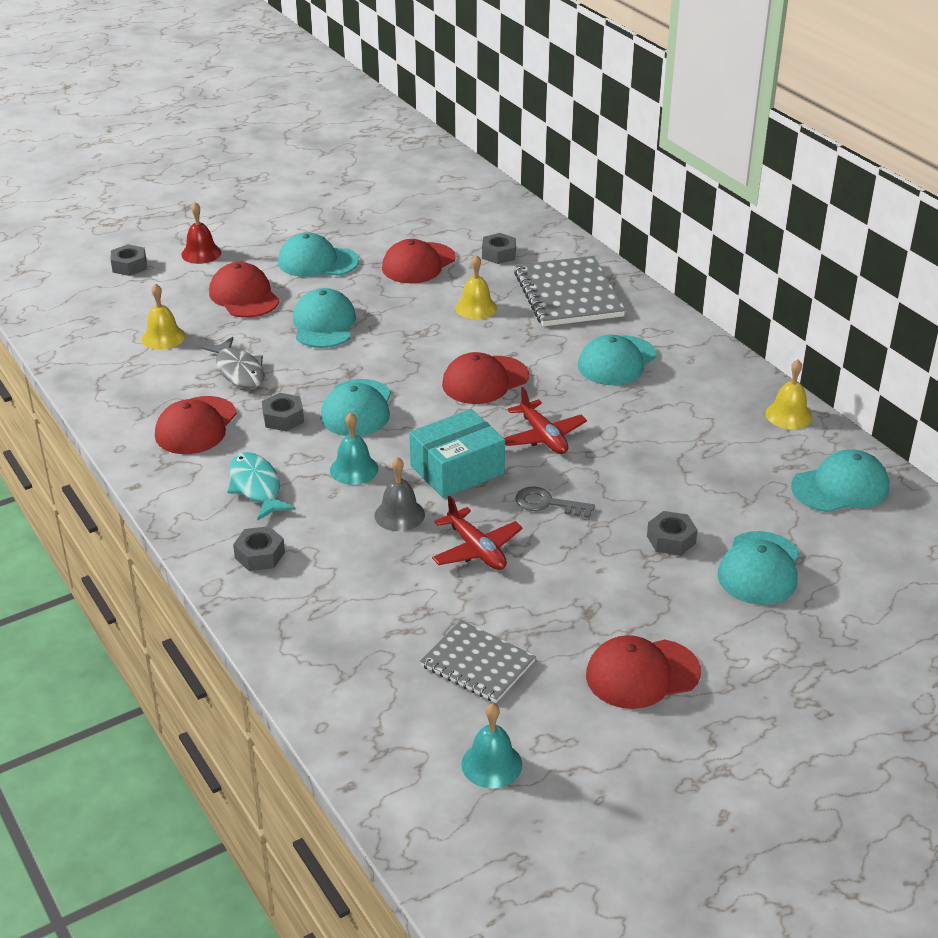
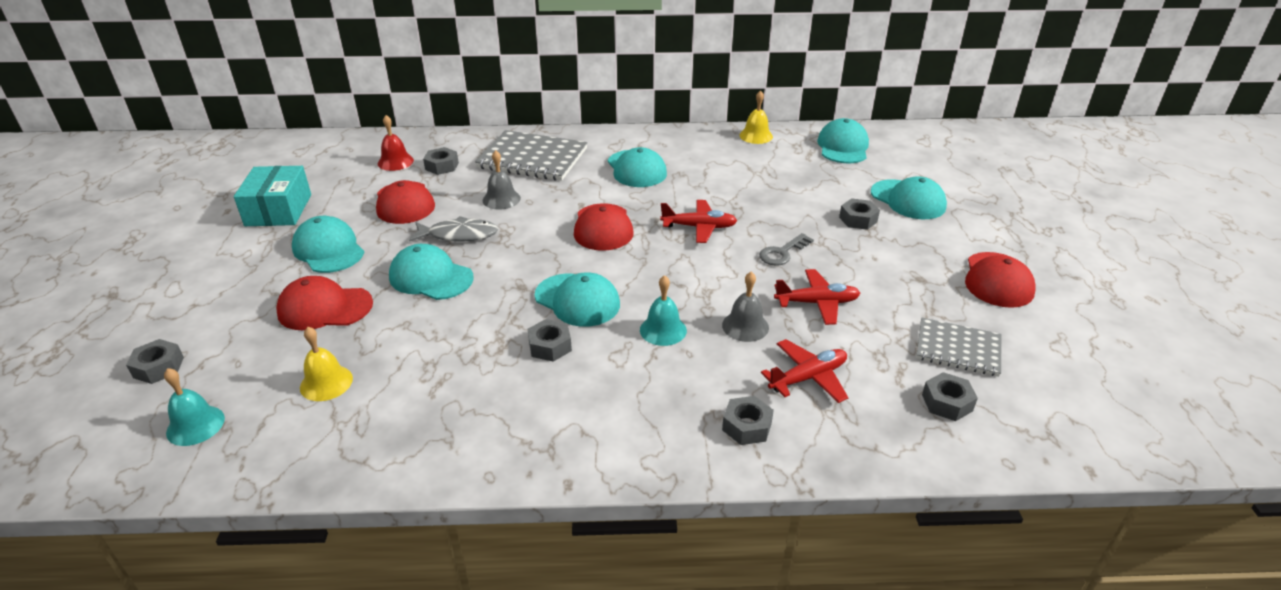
camera: 60 degrees left, 0 degrees up
red cap [155,396,237,454] -> none
red bell [181,202,221,264] -> red bell moved to [378,115,414,171]
grey fish [201,337,265,389] -> grey fish moved to [409,216,498,242]
turquoise fish [227,452,295,521] -> none
turquoise cap [278,233,359,277] -> turquoise cap turned 105 degrees clockwise [292,216,364,273]
turquoise box [410,409,505,498] -> turquoise box moved to [234,166,311,226]
grey notebook [420,620,536,703] -> grey notebook turned 45 degrees clockwise [916,318,1001,377]
yellow bell [455,255,497,319] -> grey bell [483,150,521,210]
turquoise bell [461,703,522,788] -> turquoise bell moved to [164,368,225,446]
none -> red plane [761,339,849,403]
none -> grey nut [922,372,978,421]

